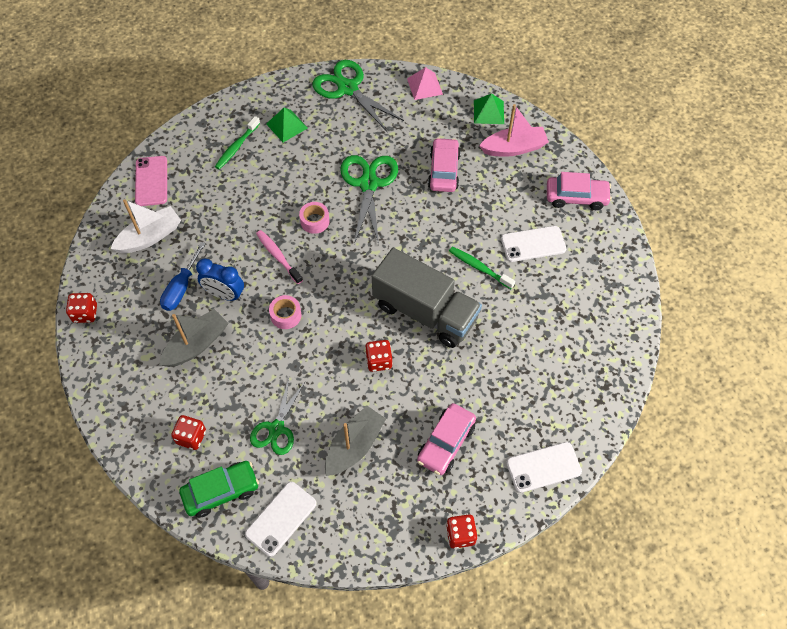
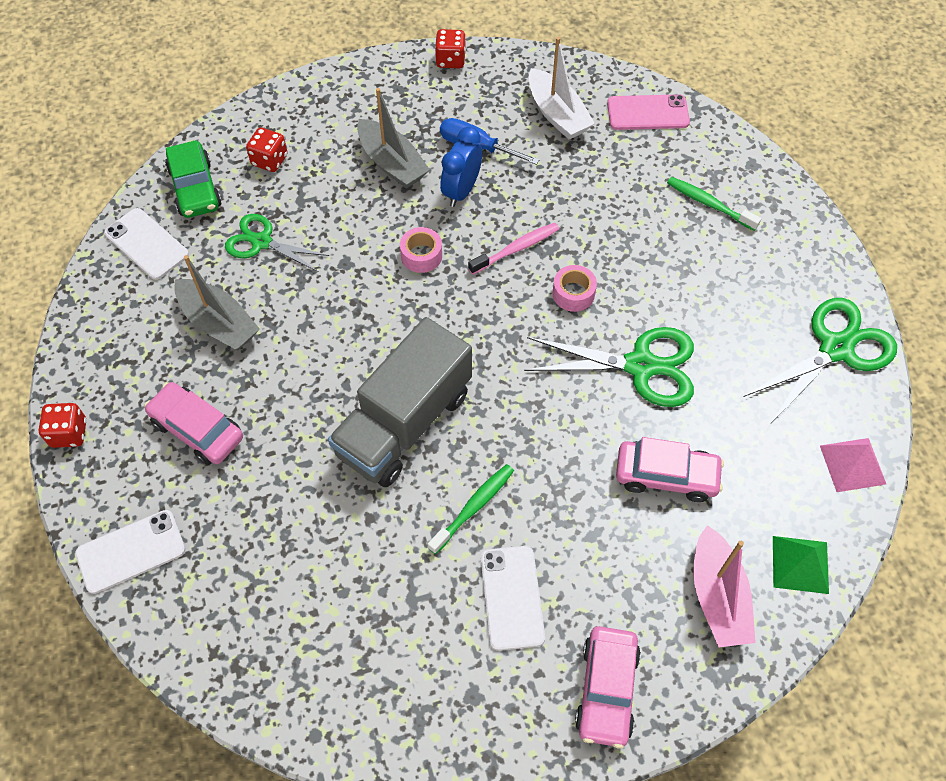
camera: 95 degrees right, 0 degrees up
green pyramid [266,108,308,142] -> none
red dice [365,340,393,372] -> none
white phone [506,442,582,493] -> white phone turned 75 degrees clockwise [75,510,186,594]

